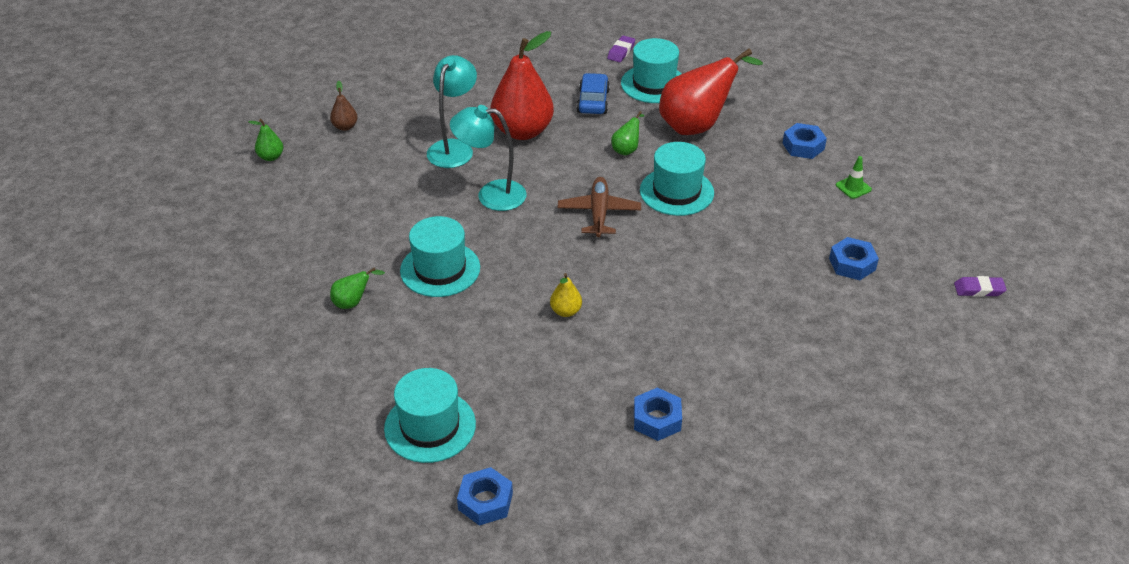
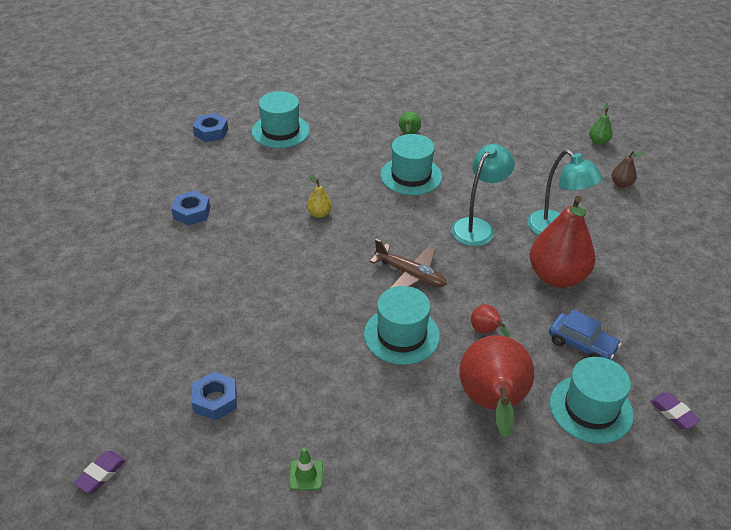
camera: 120 degrees right, 0 degrees up
green pear [611,111,645,156] -> red pear [471,304,509,337]
blue nut [782,123,827,159] -> none

